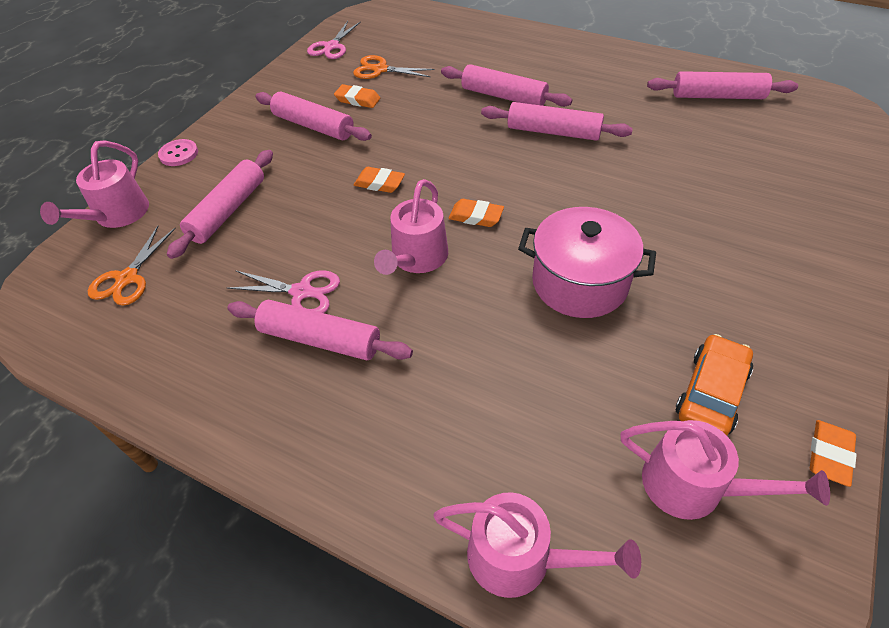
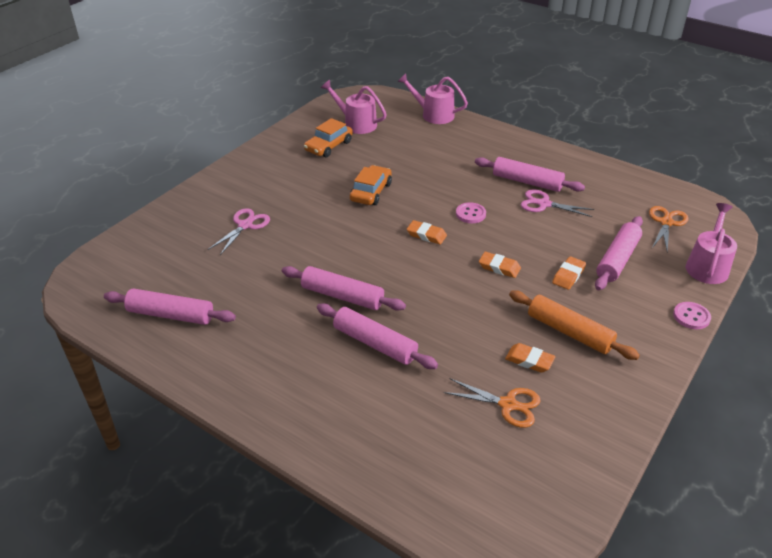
camera: 175 degrees left, 10 degrees down
pink rolling pin [256,92,372,141] -> orange rolling pin [509,290,640,360]
pink scissors [307,21,361,59] -> pink scissors moved to [208,208,270,255]
pink watering can [374,179,448,275] -> pink button [456,202,486,223]
pink pot [518,207,656,318] -> orange car [350,165,392,205]
orange eraser [810,420,856,487] -> orange eraser moved to [552,256,586,290]

